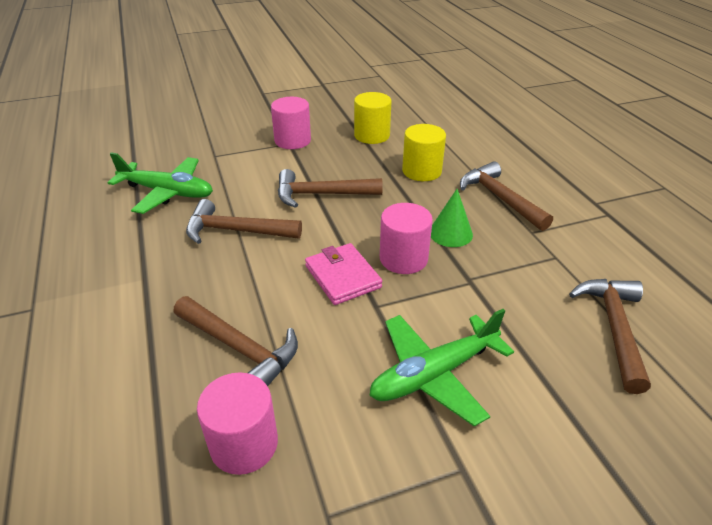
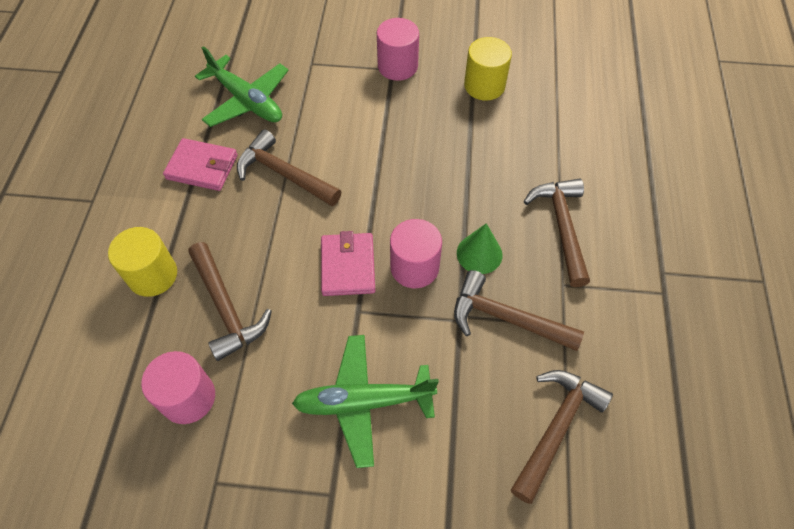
camera: 25 degrees right, 20 degrees up
brown hammer [278,169,383,208] -> brown hammer moved to [454,270,584,351]
yellow cylinder [402,124,446,181] -> yellow cylinder moved to [108,227,177,297]
none -> pink wallet [163,138,238,191]

